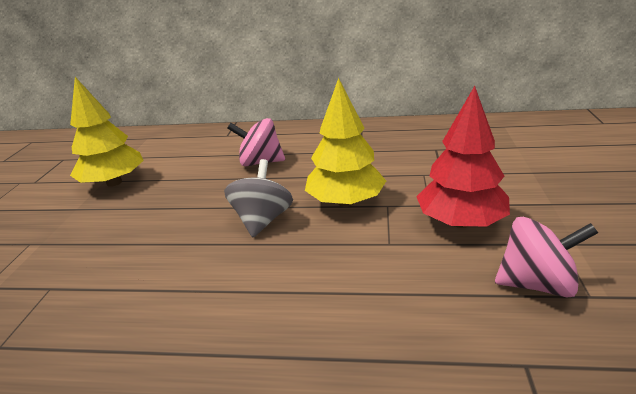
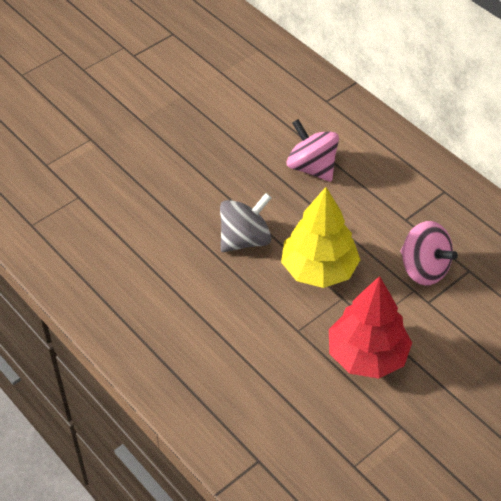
camera: 40 degrees right, 20 degrees up
yellow tree [70,77,144,187] -> none
pink spinning top [495,217,598,298] -> pink spinning top moved to [400,221,458,286]

